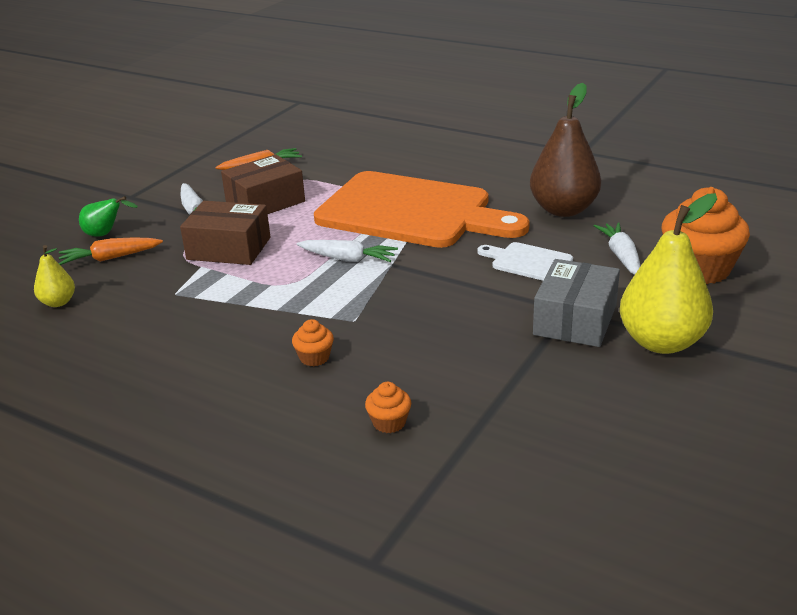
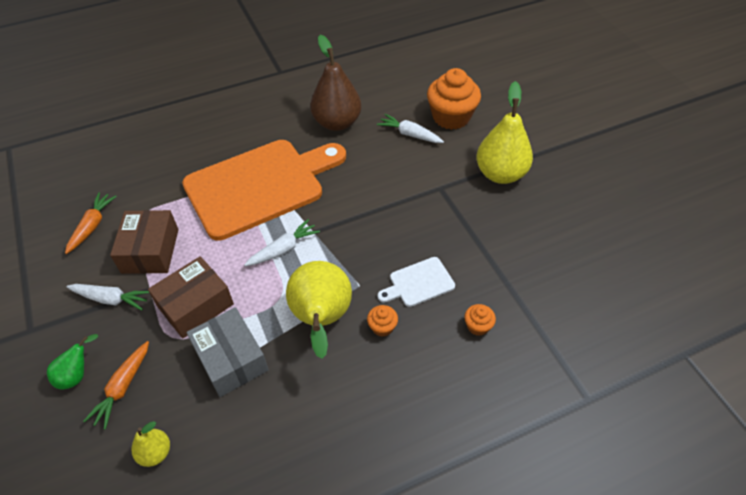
camera: 55 degrees left, 20 degrees up
white cutting board [477,242,573,281] -> white cutting board moved to [378,257,455,307]
grey box [533,259,620,347] -> grey box moved to [187,307,269,397]
none -> yellow pear [286,261,352,359]

